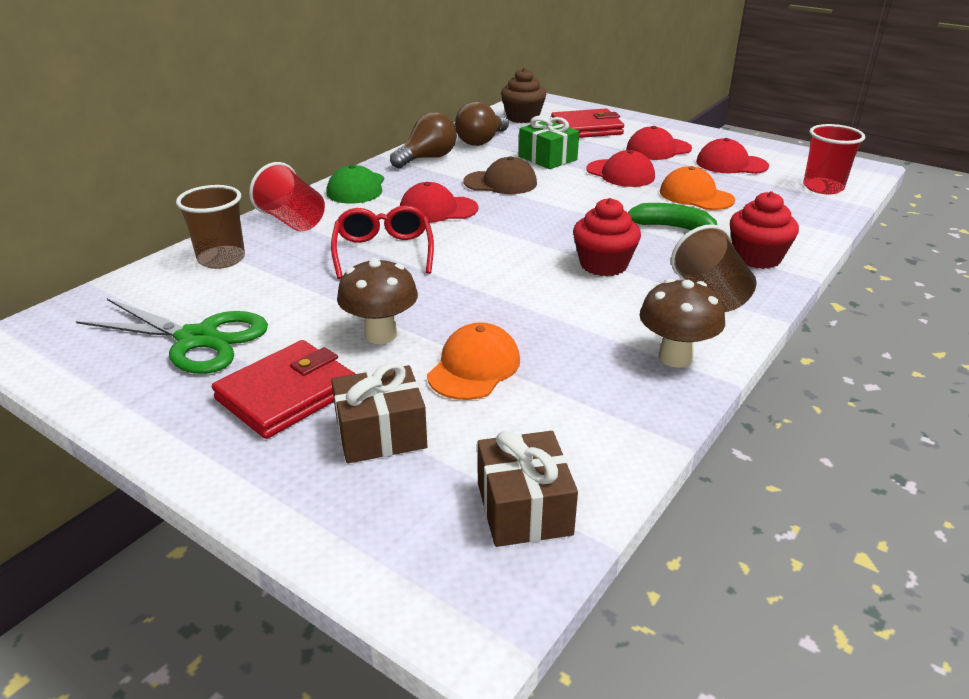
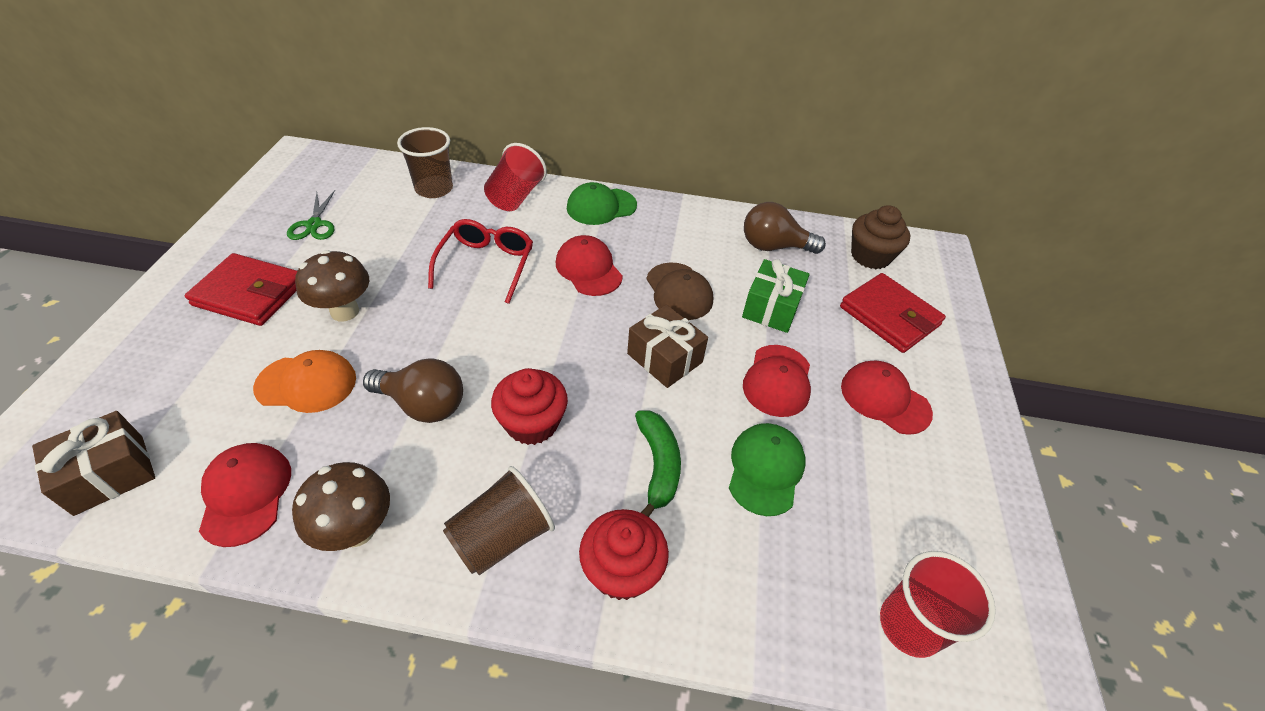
camera: 60 degrees right, 15 degrees up
green scissors [76,298,268,374] -> green scissors [287,190,335,240], size x0.57
red glasses [331,205,434,279] -> red glasses turned 45 degrees counterclockwise [428,219,533,304]
brown gift [331,362,427,464] -> brown gift moved to [627,304,708,388]
brown light bulb [390,112,457,168] -> brown light bulb moved to [363,359,463,423]
orange cap [660,166,735,210] -> green cap [729,423,806,516]
red cap [696,138,769,174] -> red cap moved to [199,443,291,547]

